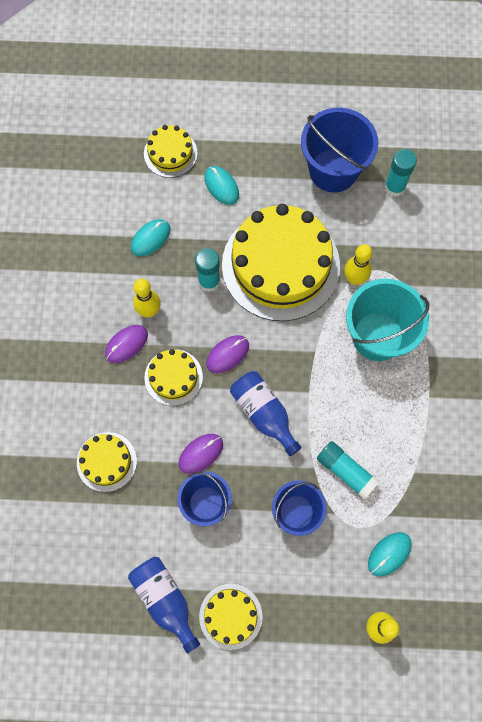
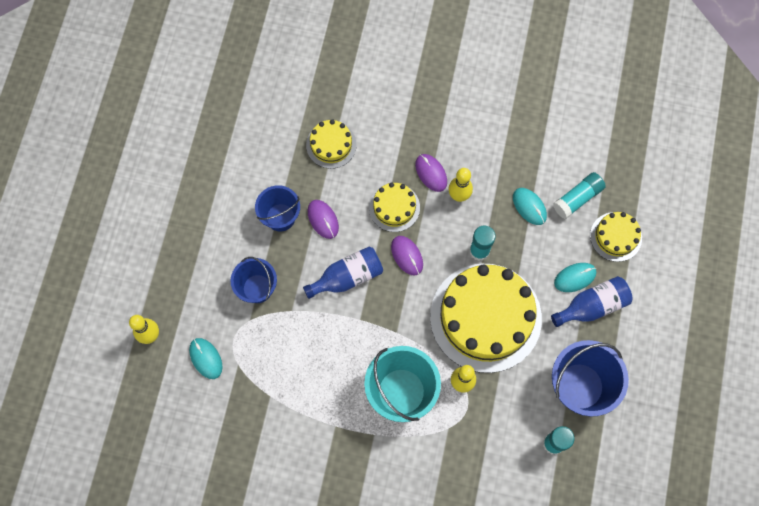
camera: 100 degrees right, 0 degrees up
blue bottle [128,557,200,654] -> blue bottle moved to [551,276,633,327]
yellow cake [199,584,263,650] -> none
turquoise glue stick [317,441,380,499] -> turquoise glue stick moved to [553,172,606,219]

